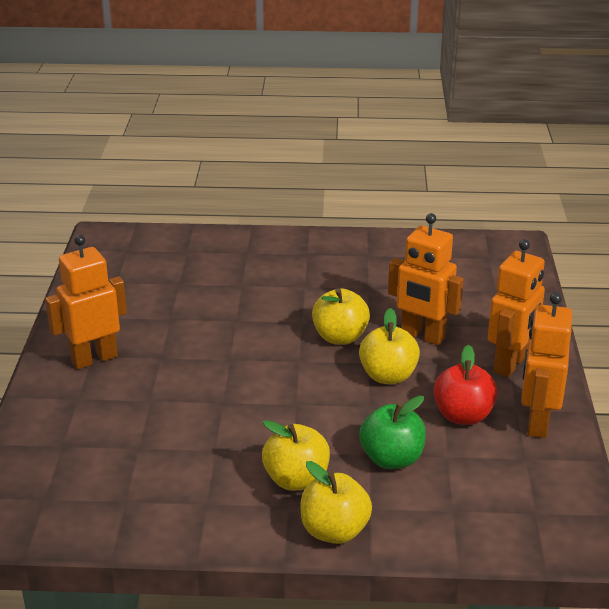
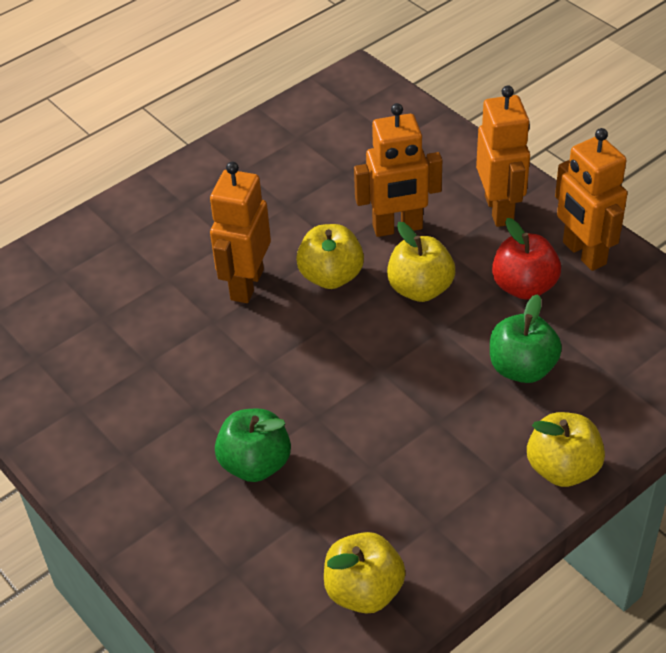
camera: 40 degrees left, 15 degrees up
orange robot [45,235,127,369] -> orange robot moved to [210,162,271,303]
yellow apple [262,420,330,491] -> yellow apple moved to [324,532,406,614]
none -> green apple [215,408,291,482]

